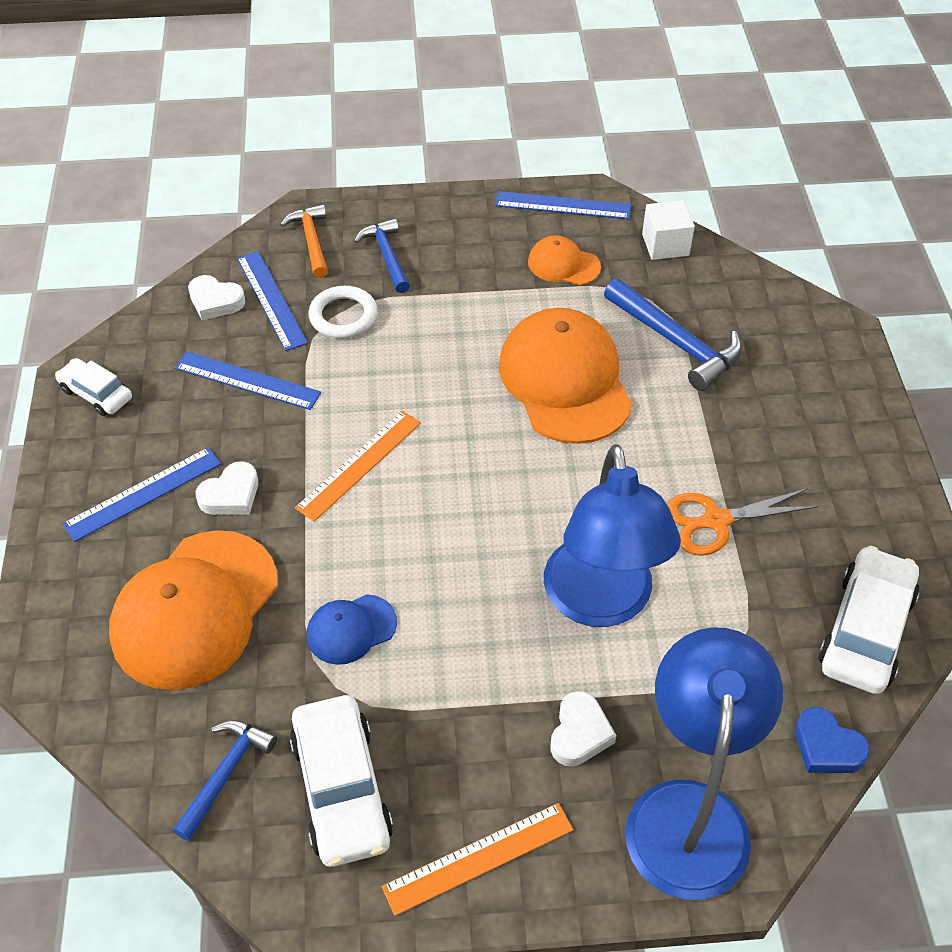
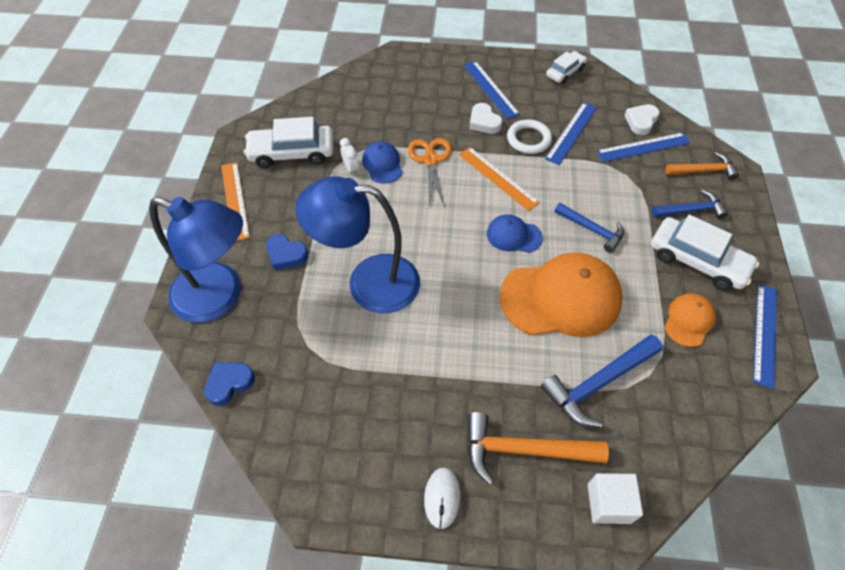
camera: 100 degrees right, 5 degrees up
orange cap [109,530,278,690] -> none
blue hammer [173,720,277,841] -> blue hammer moved to [554,203,624,253]
white ring [308,286,378,339] -> white ring moved to [507,119,552,154]
white heart [550,691,617,766] -> blue heart [266,234,308,271]
white cube [642,200,695,260] -> white cube moved to [588,473,643,524]
orange scissors [667,488,818,556] -> orange scissors moved to [408,138,452,204]
white car [818,546,919,694] -> white car moved to [651,215,759,291]
none -> white clock [340,138,359,175]
none -> white mouse [424,467,461,529]
none -> orange hammer [467,412,609,485]
none -> blue cap [487,214,543,253]

